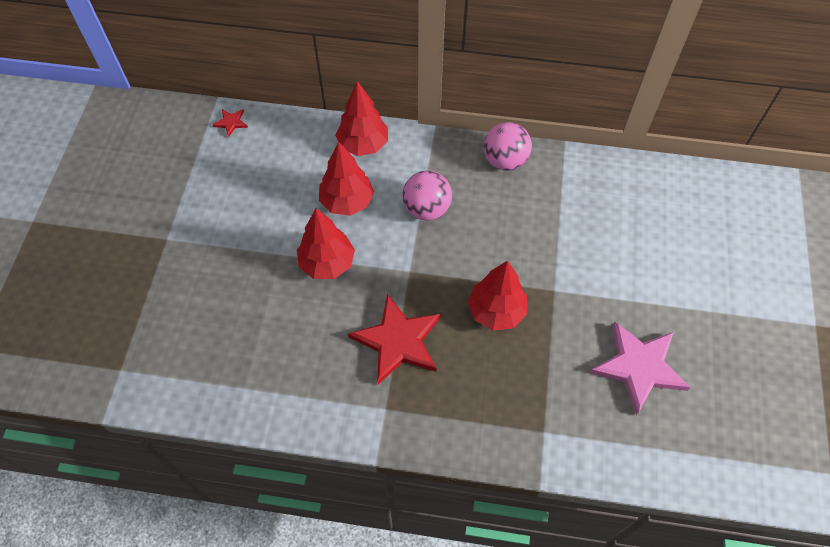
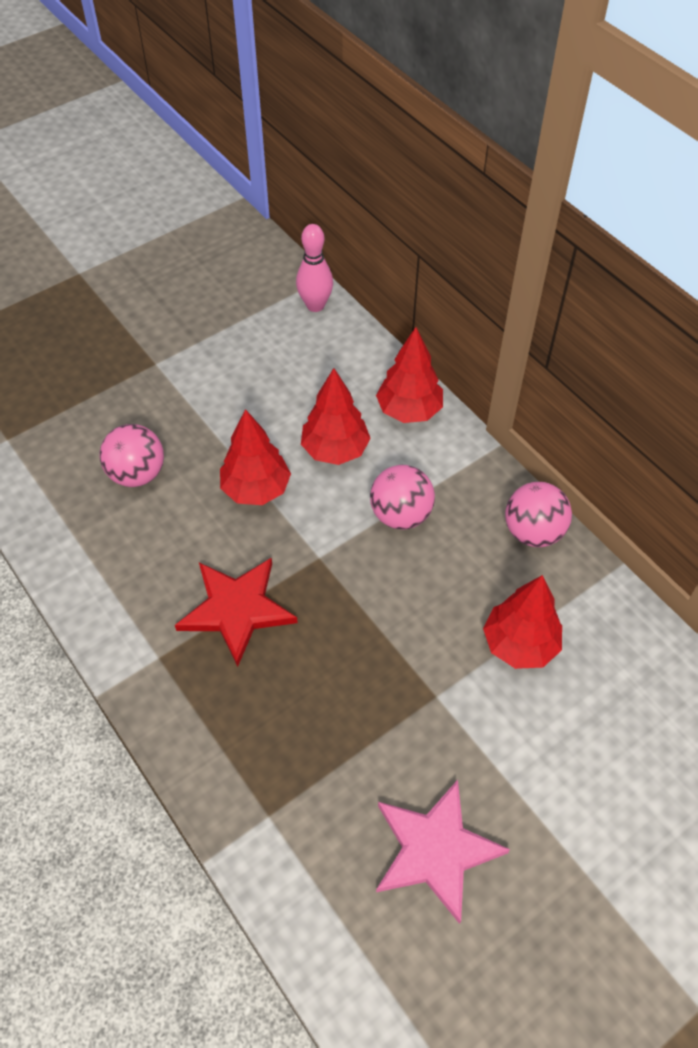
camera: 45 degrees right, 5 degrees down
red star [213,109,248,137] -> pink bowling pin [296,224,333,312]
red tree [468,260,527,331] -> red tree moved to [483,575,562,669]
none -> pink ball [99,424,164,487]

